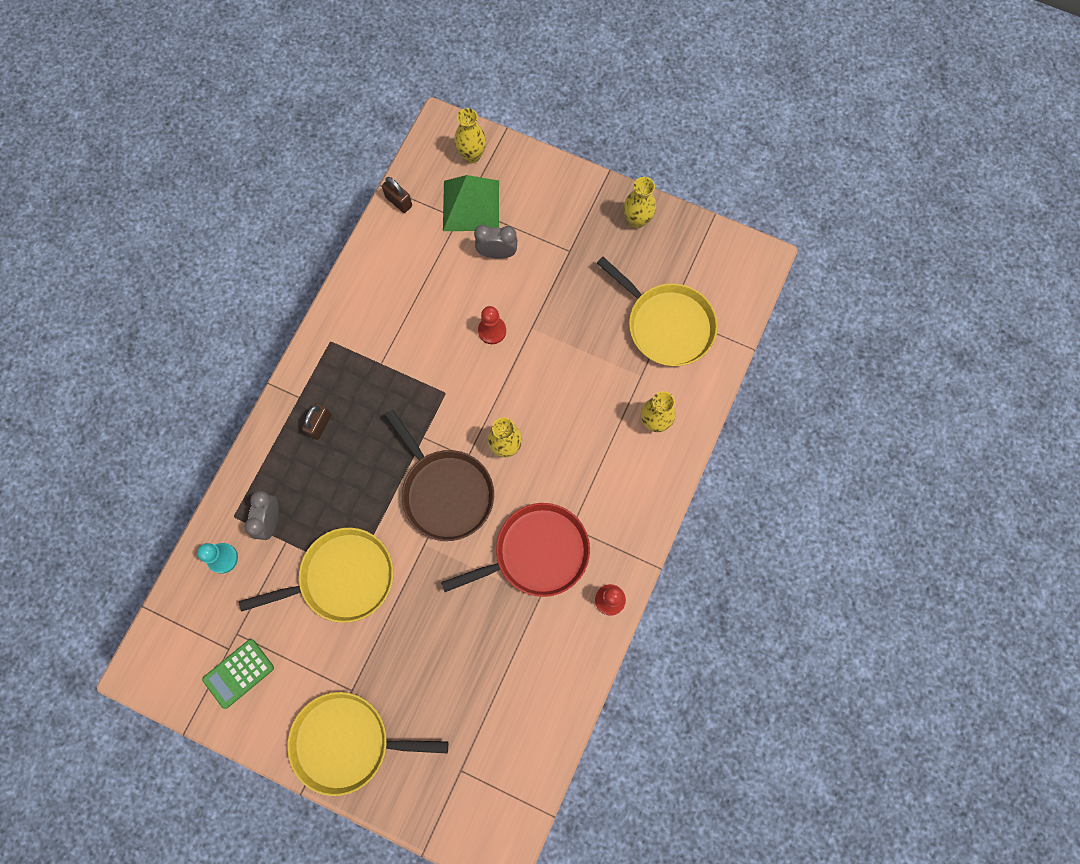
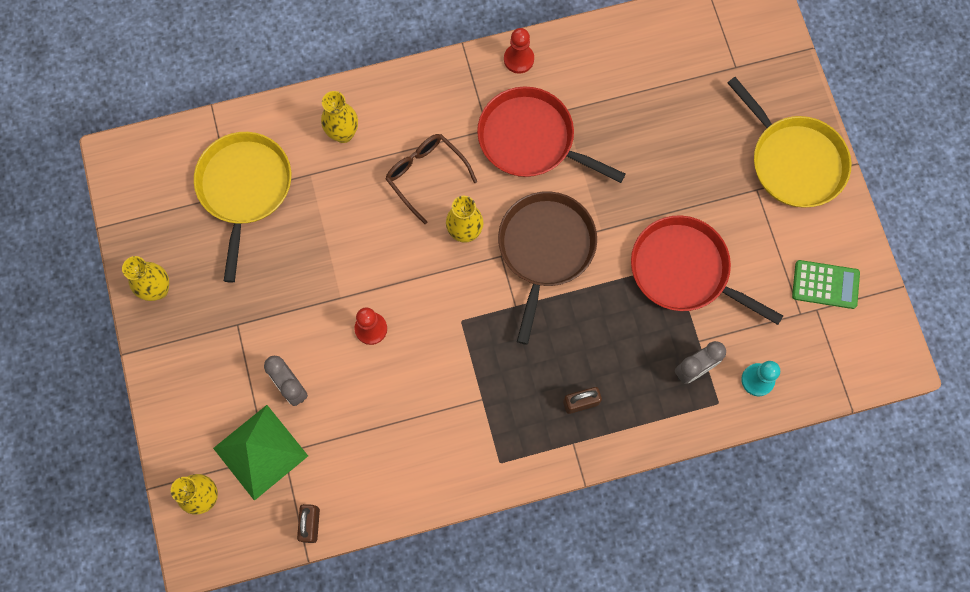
camera: 130 degrees left, 0 degrees up
yellow pan [239,528,393,623] -> red pan [631,215,783,325]
none -> brown glasses [386,134,477,224]

